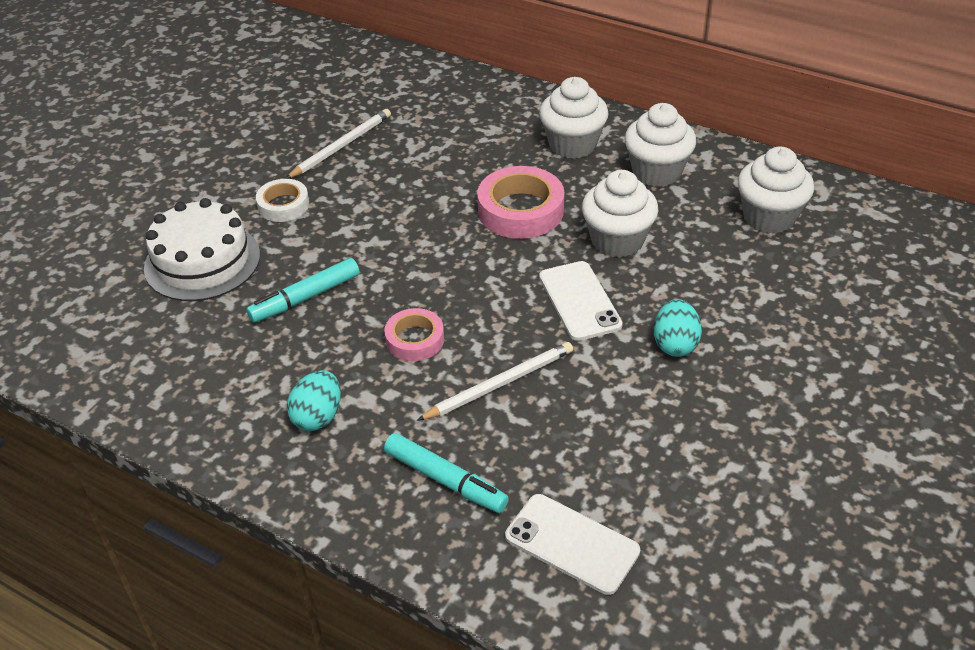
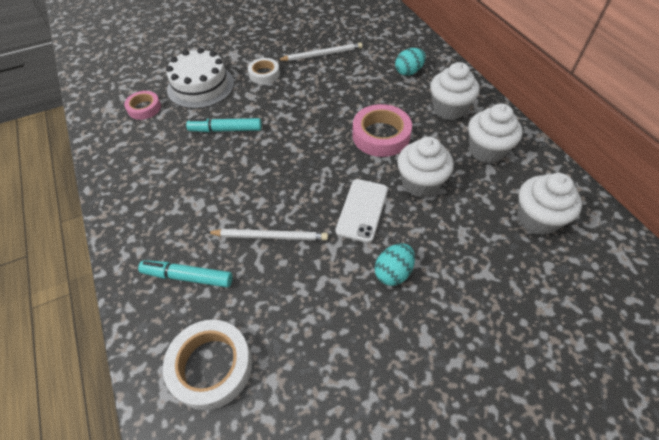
camera: 35 degrees right, 10 degrees up
turquoise egg [287,370,341,431] -> turquoise egg moved to [395,48,426,76]
pink tape [384,308,444,361] -> pink tape moved to [124,91,161,120]
turquoise marker [384,433,509,513] -> turquoise marker turned 120 degrees clockwise [138,260,233,287]
white phone [505,494,640,595] -> white tape [163,320,252,410]

